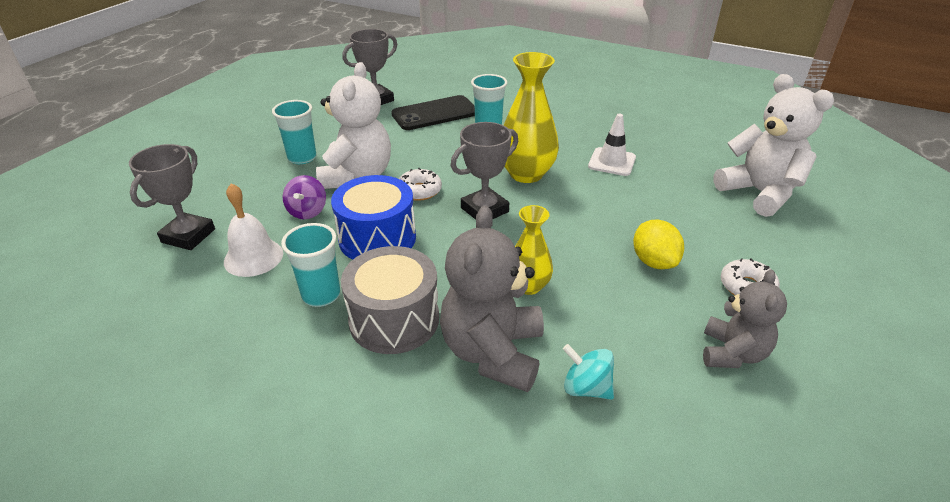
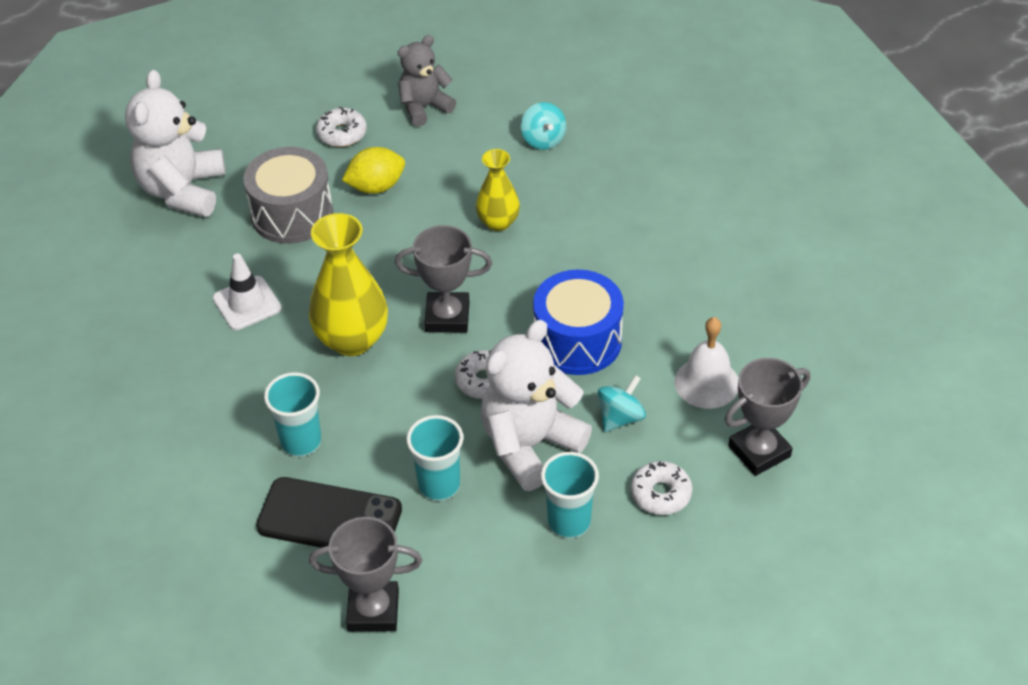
camera: 140 degrees left, 10 degrees up
turquoise cup [281,223,340,307] -> turquoise cup moved to [406,415,464,501]
purple spinning top [283,175,326,219] -> turquoise spinning top [598,375,646,432]
grey drum [341,246,439,354] -> grey drum moved to [244,147,333,244]
grey teddy bear [440,206,544,392] -> none
yellow lemon [633,219,684,269] -> yellow lemon turned 45 degrees clockwise [342,147,405,194]
none -> white donut [631,461,692,515]

